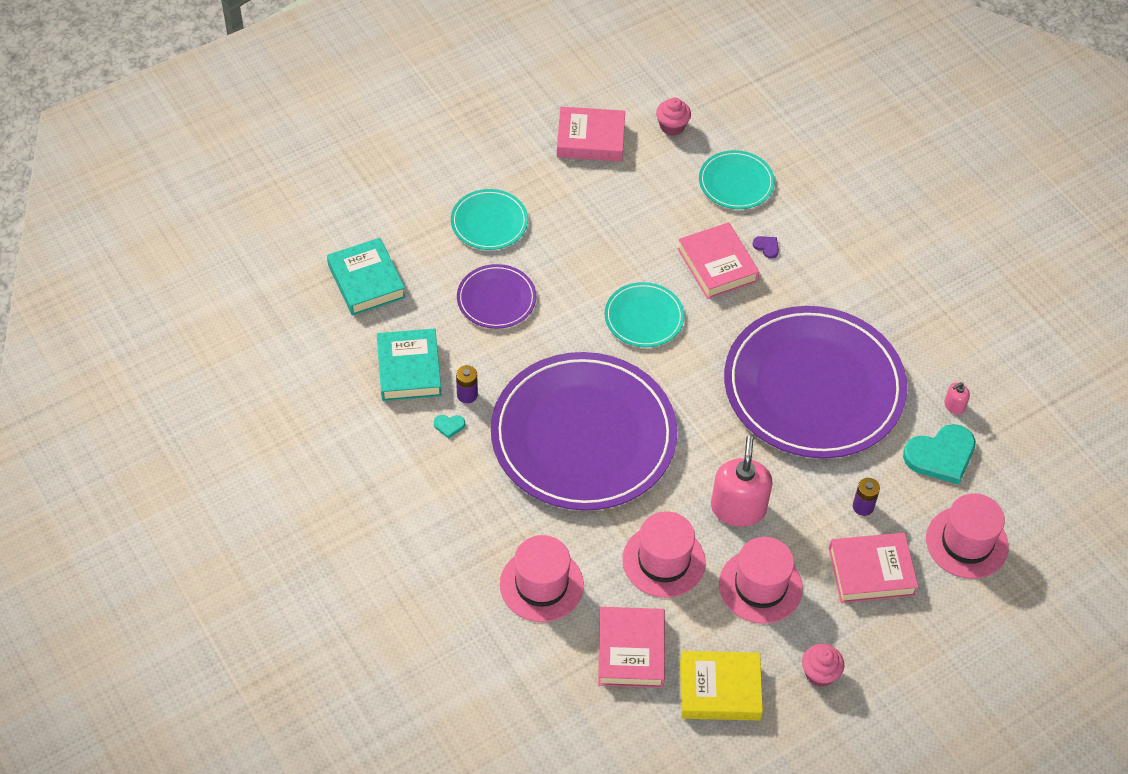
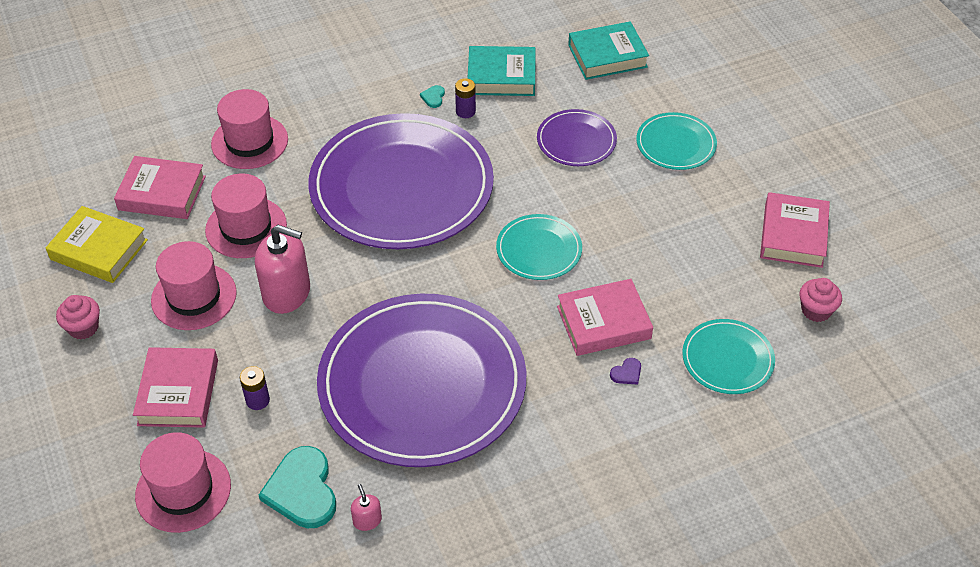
camera: 100 degrees right, 5 degrees down
yellow book [680,651,763,720] -> yellow book turned 75 degrees counterclockwise [46,206,148,283]

